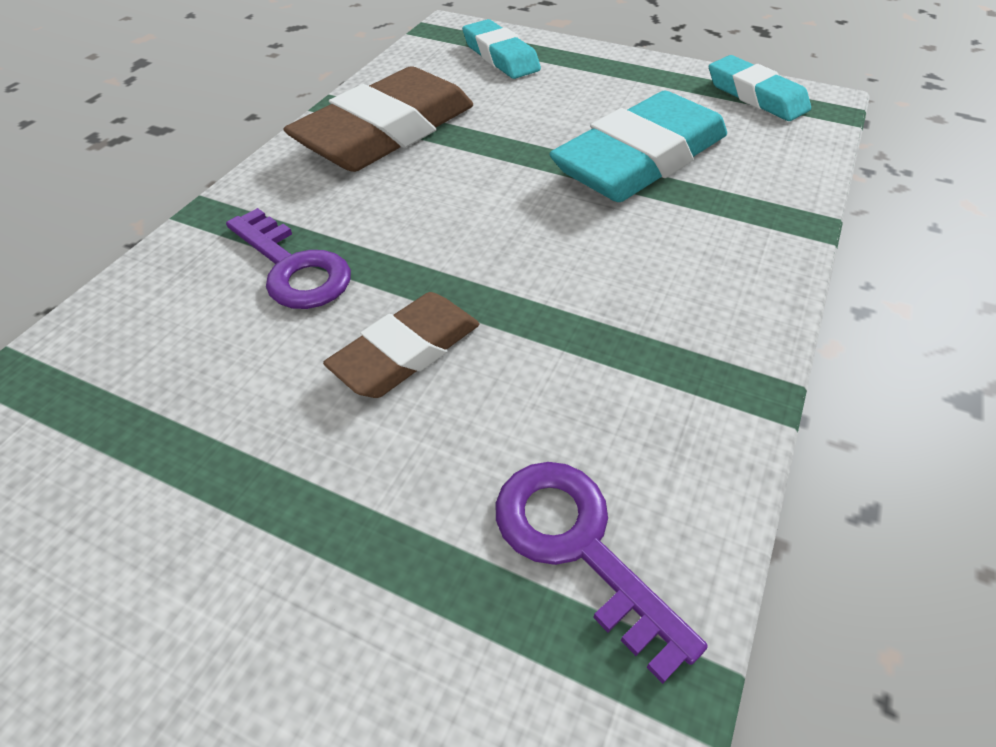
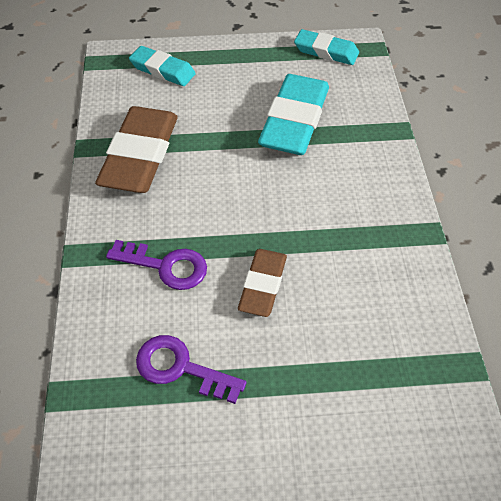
camera: 30 degrees left, 5 degrees up
purple key [496,462,708,684] -> purple key moved to [136,335,247,404]

